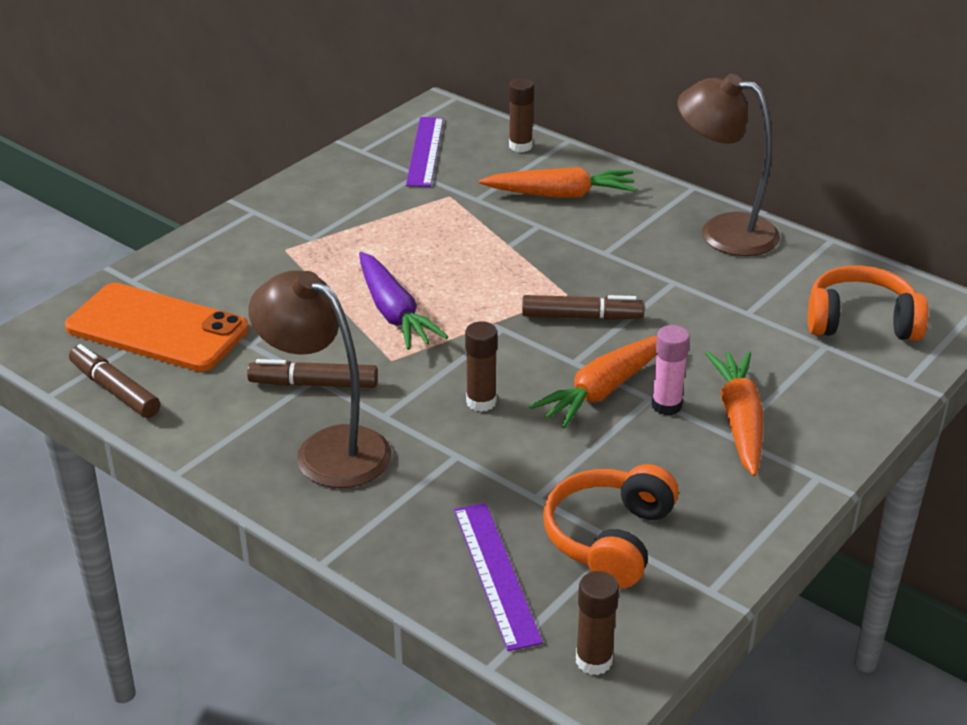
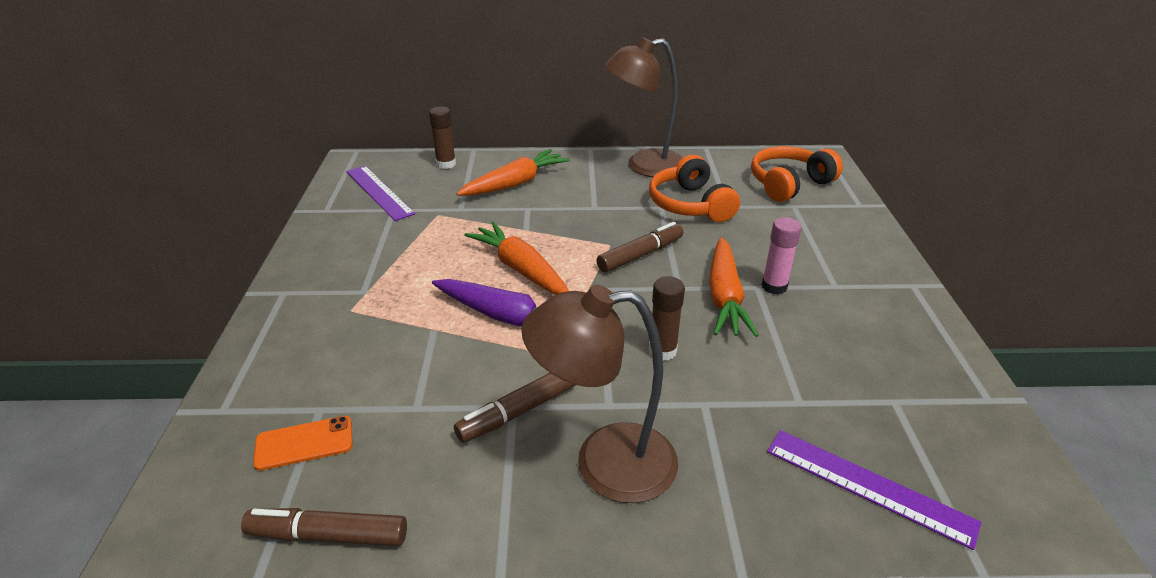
camera: 40 degrees left, 0 degrees up
orange phone [65,283,249,372] -> orange phone [253,416,353,471], size x0.47
orange headphones [543,464,679,588] -> orange headphones moved to [649,155,740,222]
brown glue stick [576,571,619,675] -> none
orange carrot [705,351,763,476] -> orange carrot moved to [464,221,569,295]

